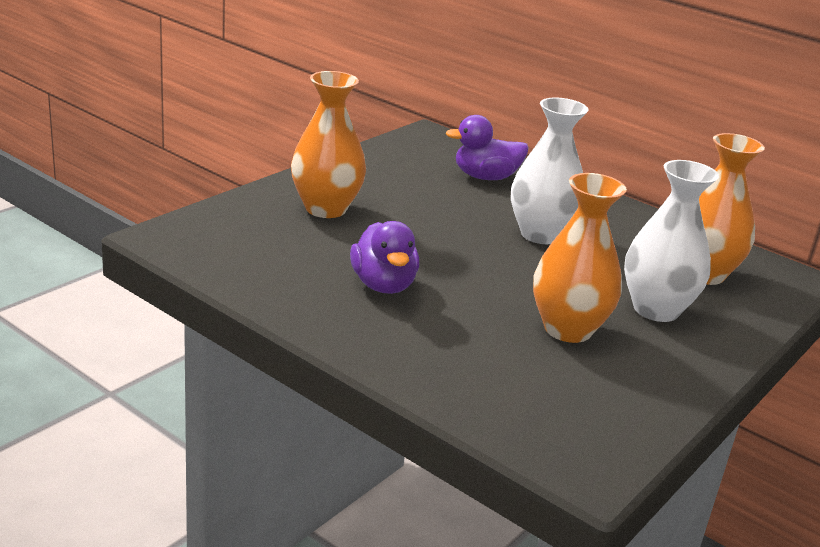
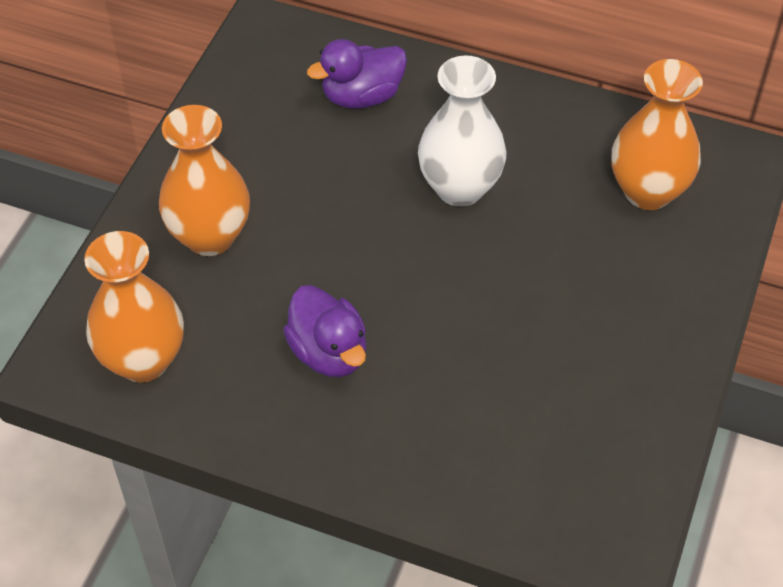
camera: 15 degrees left, 25 degrees up
orange vase [533,173,627,343] -> orange vase moved to [84,231,184,382]
white vase [624,160,719,322] -> none

